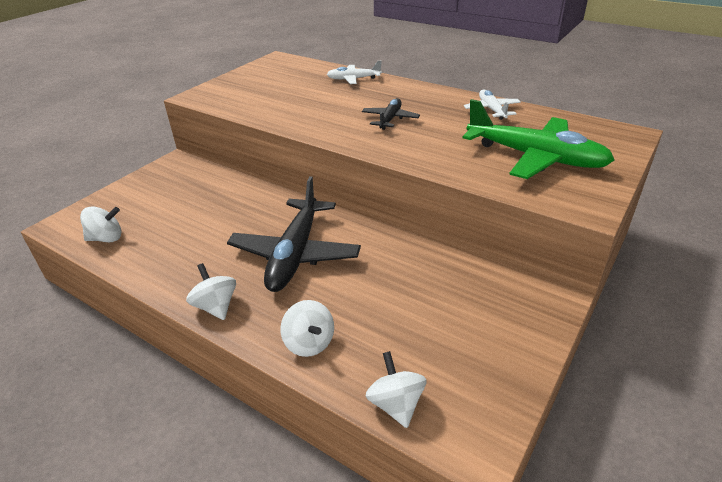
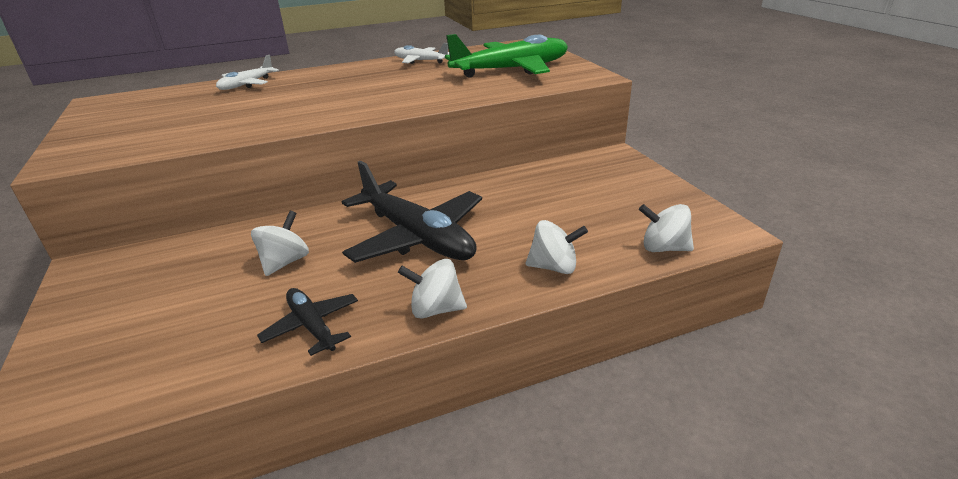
camera: 55 degrees left, 5 degrees down
white spinning top [80,206,121,242] -> white spinning top moved to [251,211,309,276]
black plane [362,98,420,130] -> black plane moved to [257,288,358,356]

